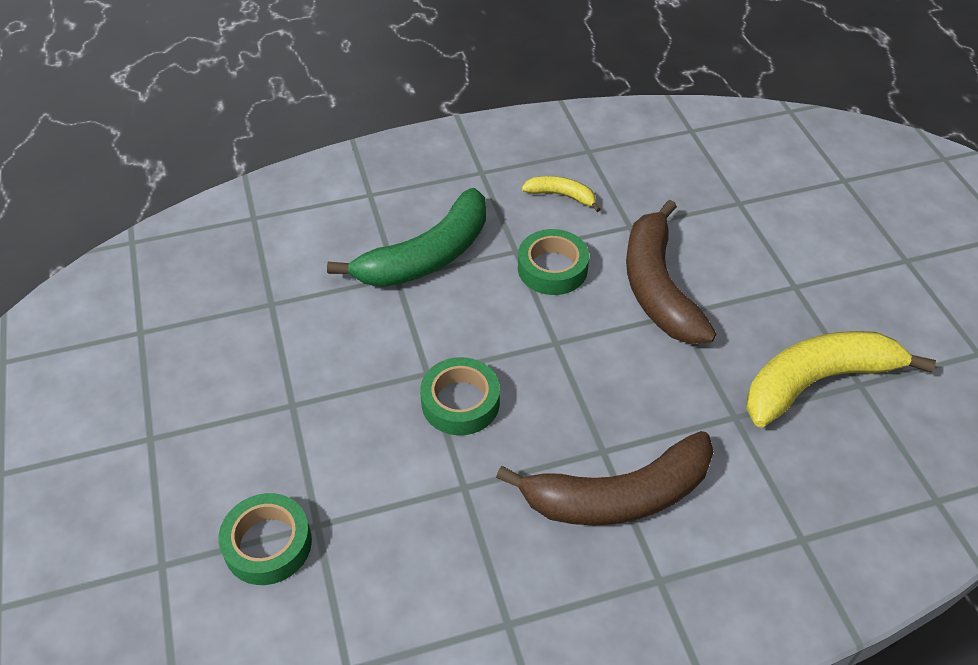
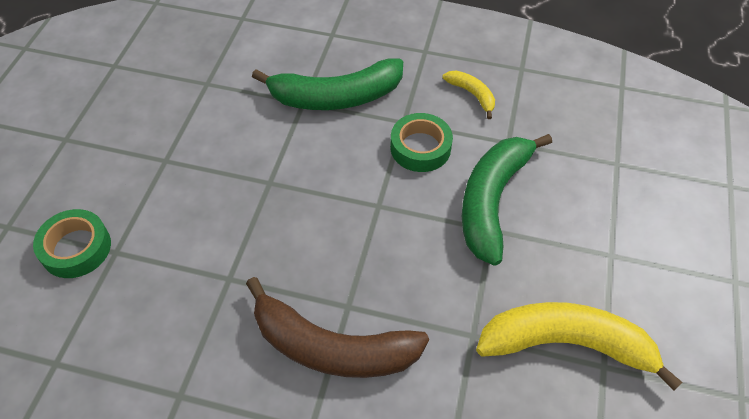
camera: 30 degrees right, 5 degrees up
green tape [420,357,500,435] -> none
brown banana [626,200,716,344] -> green banana [462,134,552,266]

